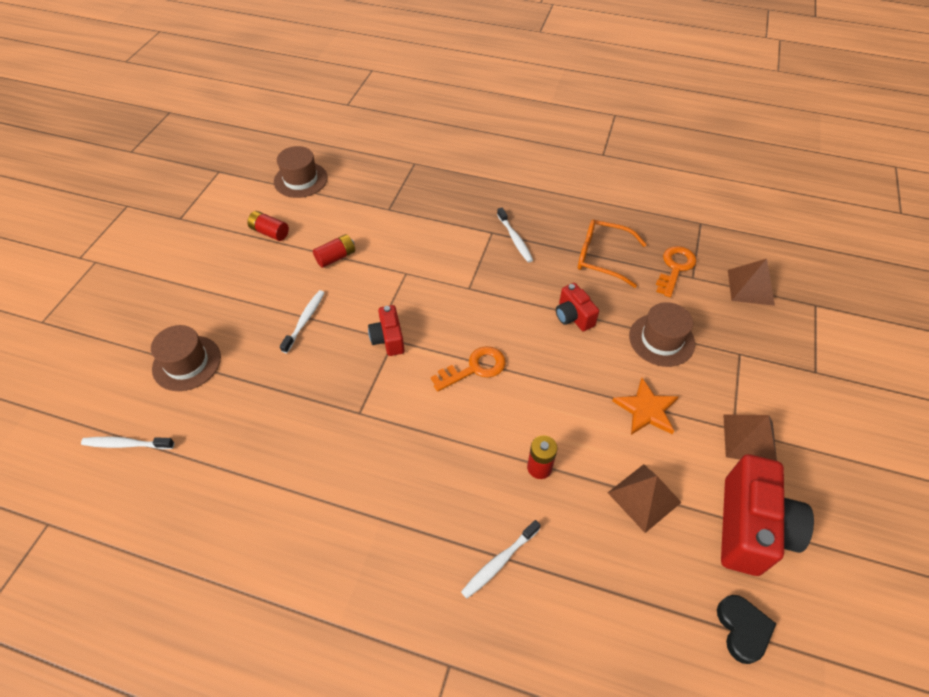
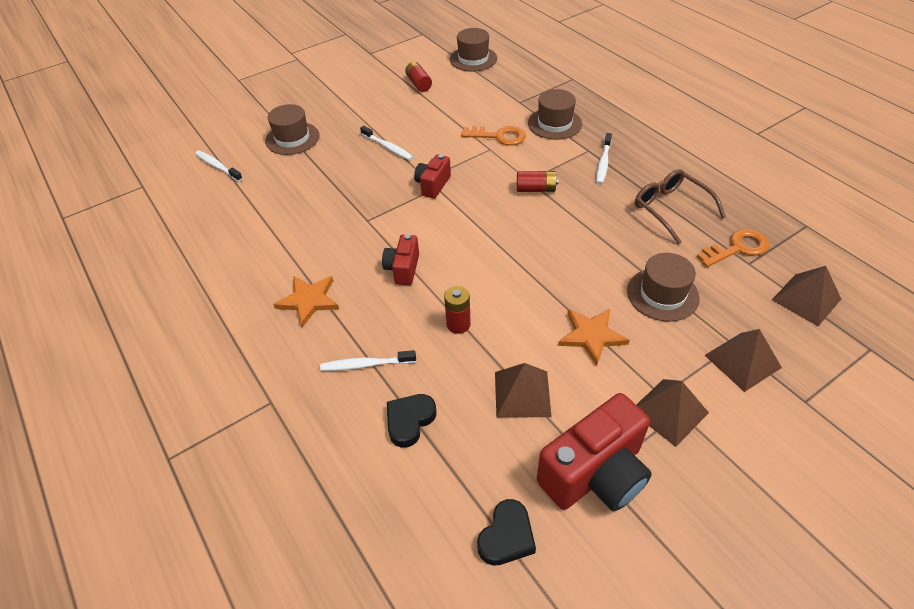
camera: 40 degrees right, 5 degrees down
white toothbrush [280,290,325,353] -> white toothbrush turned 75 degrees clockwise [360,126,413,160]
red battery [313,234,355,268] -> red battery moved to [517,171,559,192]
orange key [431,346,506,392] -> orange key moved to [461,126,526,145]
red camera [556,283,599,331] -> red camera moved to [382,234,419,285]
orange glasses [578,219,647,288] -> brown glasses [635,169,726,244]
none -> orange star [273,276,339,327]
none -> black heart [387,394,436,448]
none -> brown hat [528,89,582,140]
none -> brown pyramid [705,329,782,392]

